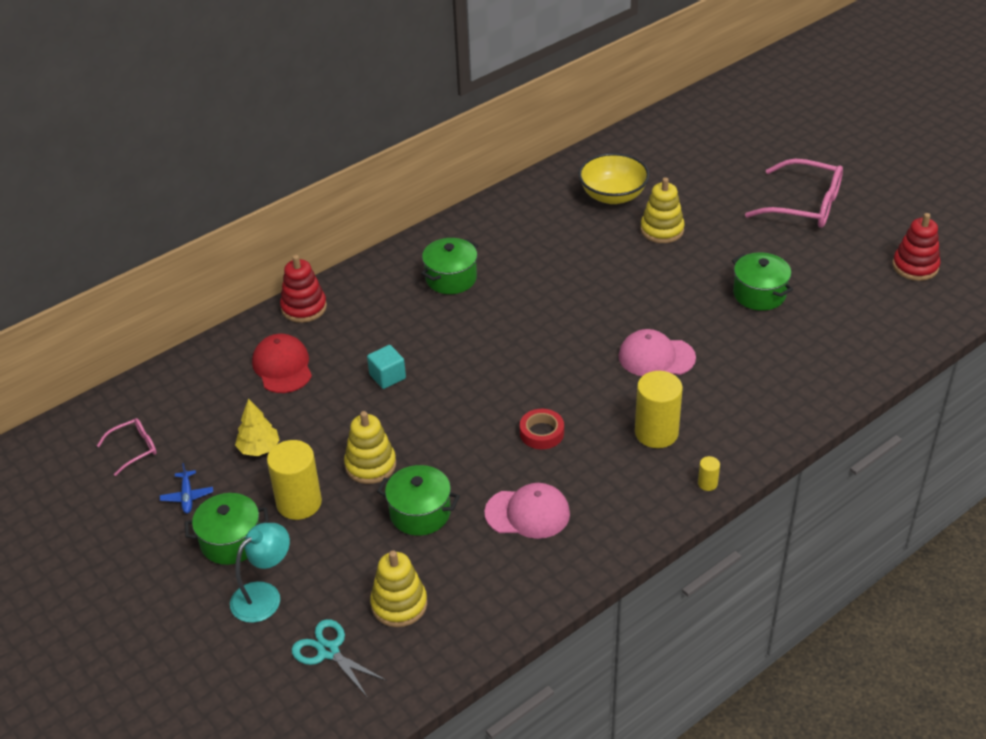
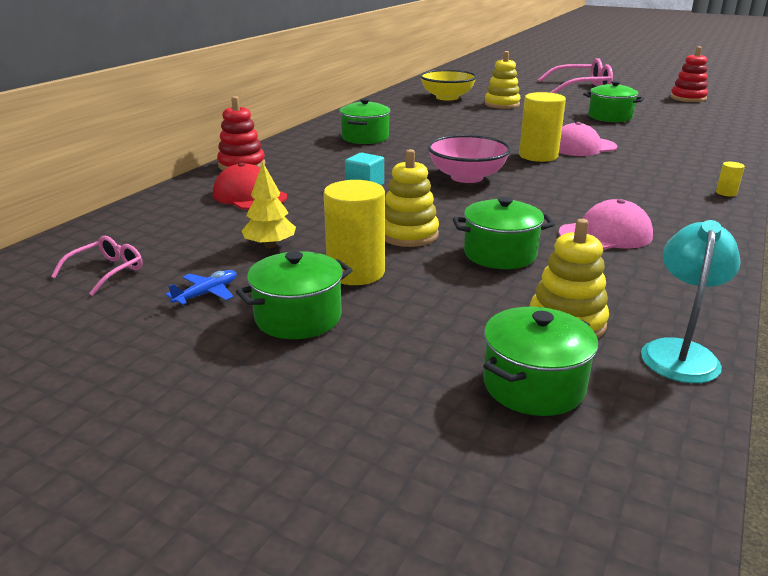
camera: 25 degrees left, 15 degrees down
blue plane [160,463,213,513] -> blue plane turned 105 degrees counterclockwise [165,270,236,305]
turquoise lamp [230,523,290,623] -> turquoise lamp moved to [641,220,741,383]
turquoise scissors [292,619,387,698] -> green pot [483,307,598,416]
red tape [520,409,564,449] -> none
yellow cylinder [635,371,683,448] -> yellow cylinder moved to [519,92,566,162]
none -> pink bowl [428,135,511,183]

